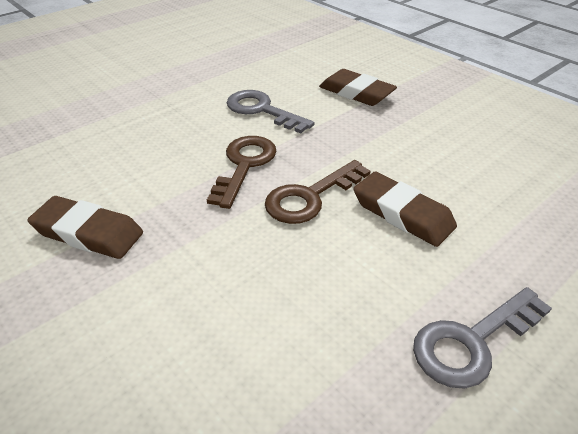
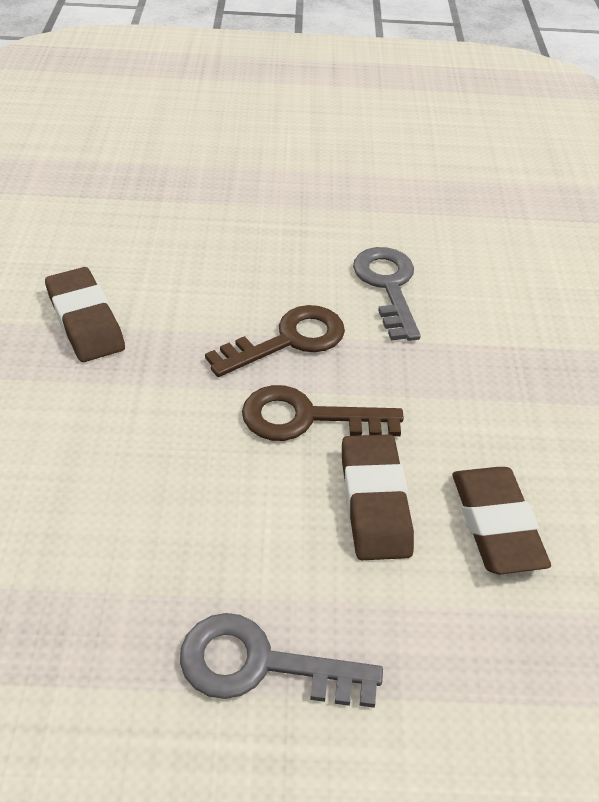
camera: 40 degrees right, 5 degrees up
brown eraser [319,69,397,106] -> brown eraser moved to [452,467,551,575]

